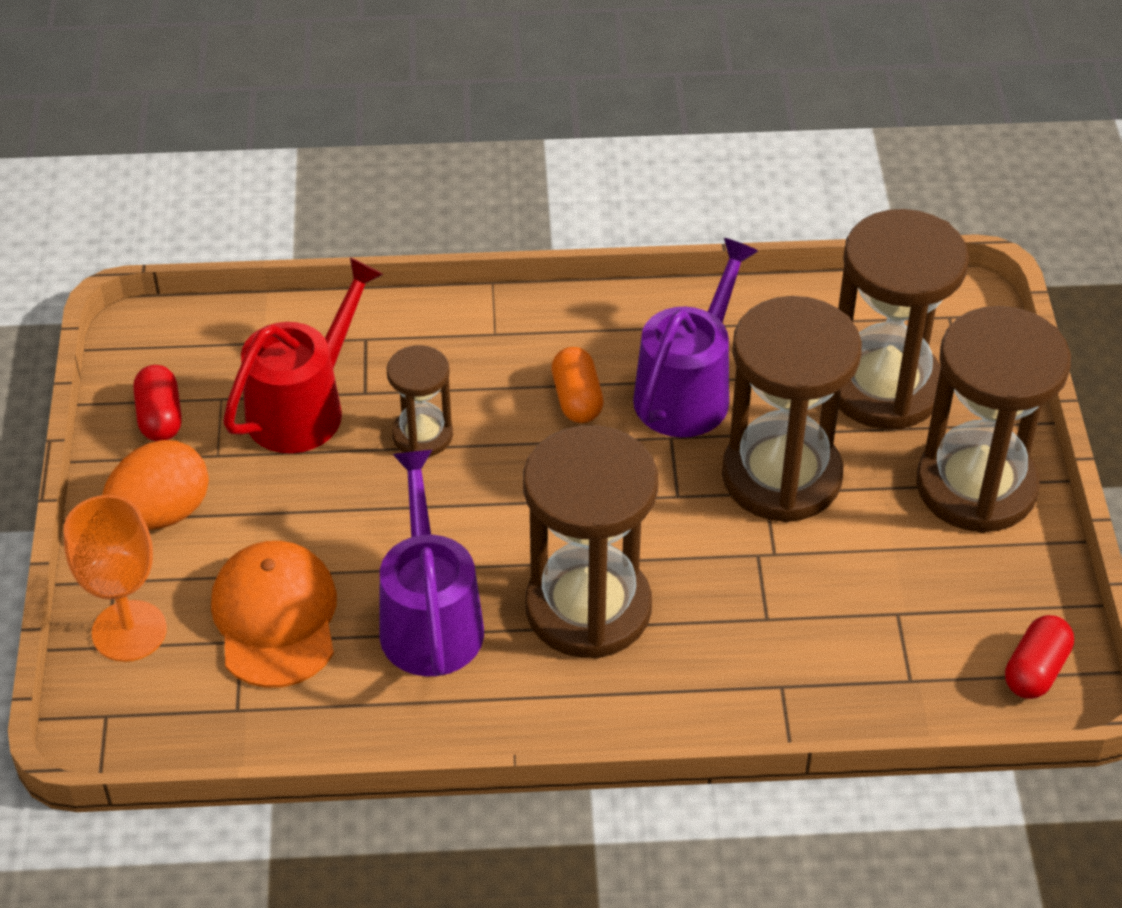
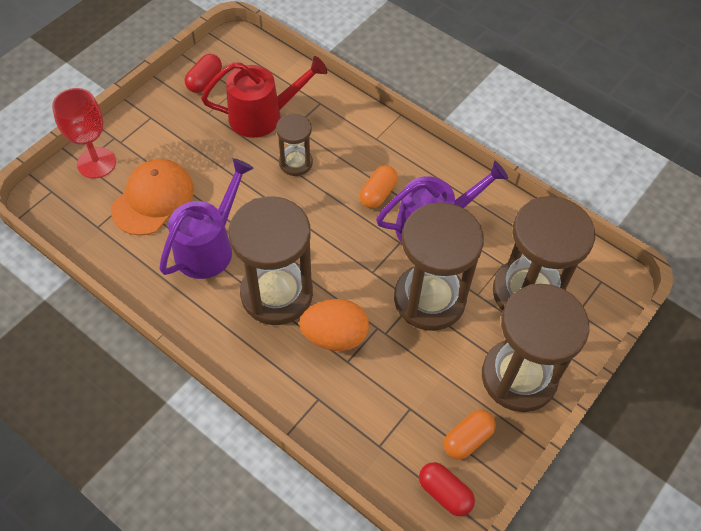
camera: 40 degrees right, 10 degrees up
orange goblet [64,495,167,662] -> red goblet [52,88,116,178]
orange egg [102,440,209,530] -> orange egg moved to [299,299,369,351]
red capsule [1005,615,1074,699] -> red capsule turned 60 degrees clockwise [419,462,475,516]
none -> orange capsule [444,410,496,460]

